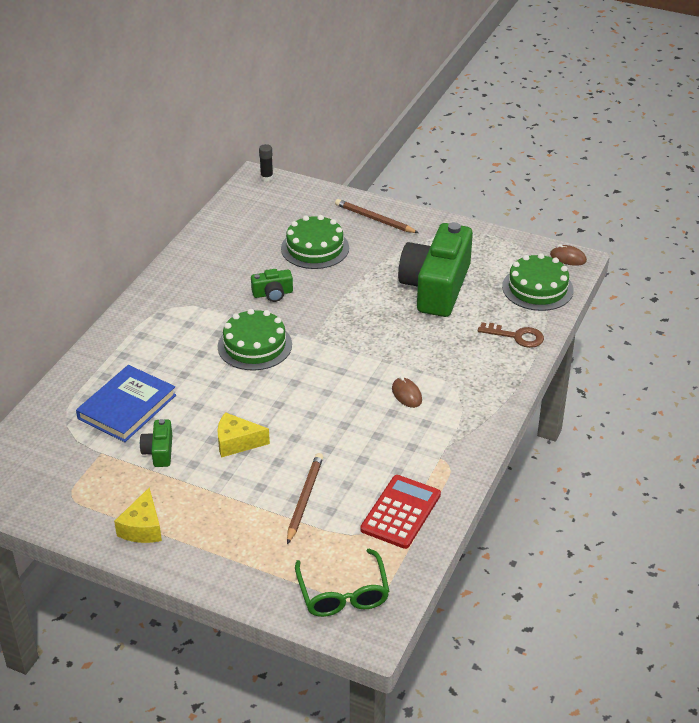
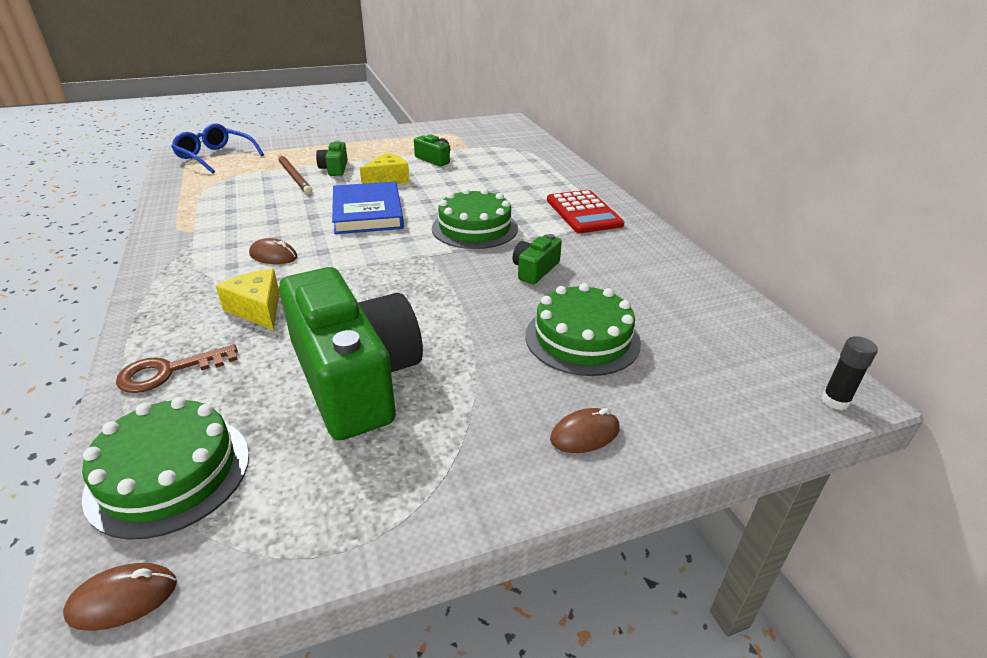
camera: 135 degrees right, 5 degrees down
blue book [76,365,176,442] -> blue book moved to [332,182,404,234]
yellow cheese [114,487,162,543] -> yellow cheese moved to [216,269,280,330]
green glasses [295,548,389,617] -> blue glasses [171,123,264,174]
brown pencil [335,199,418,233] -> brown mouse [550,408,620,453]
red calculator [360,475,441,549] -> red calculator moved to [547,190,624,233]
none -> green camera [316,140,348,176]

